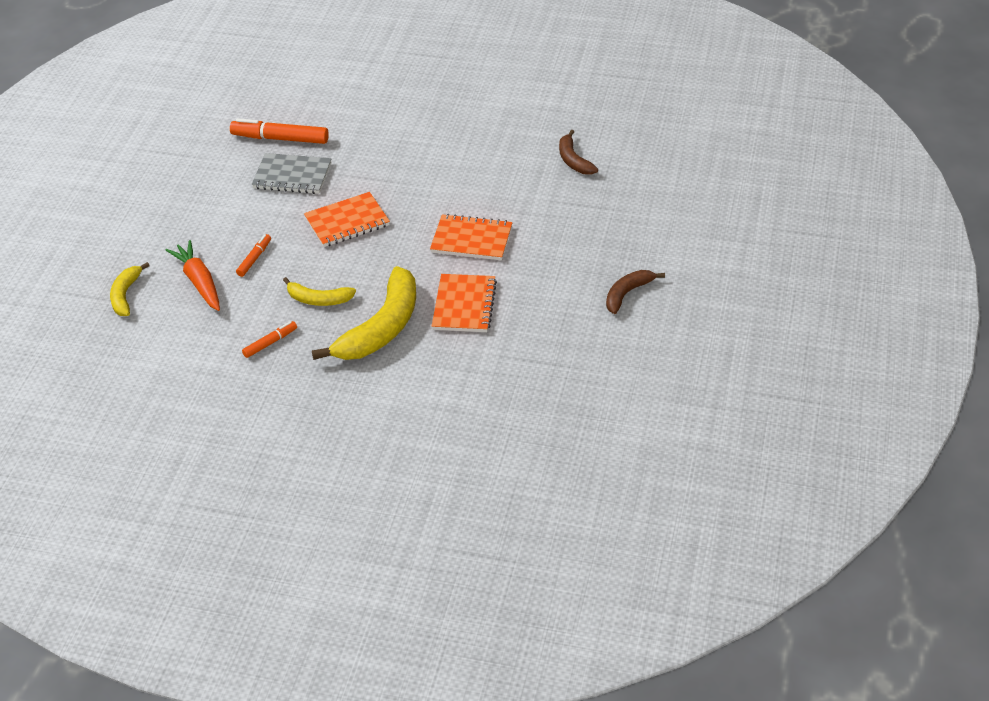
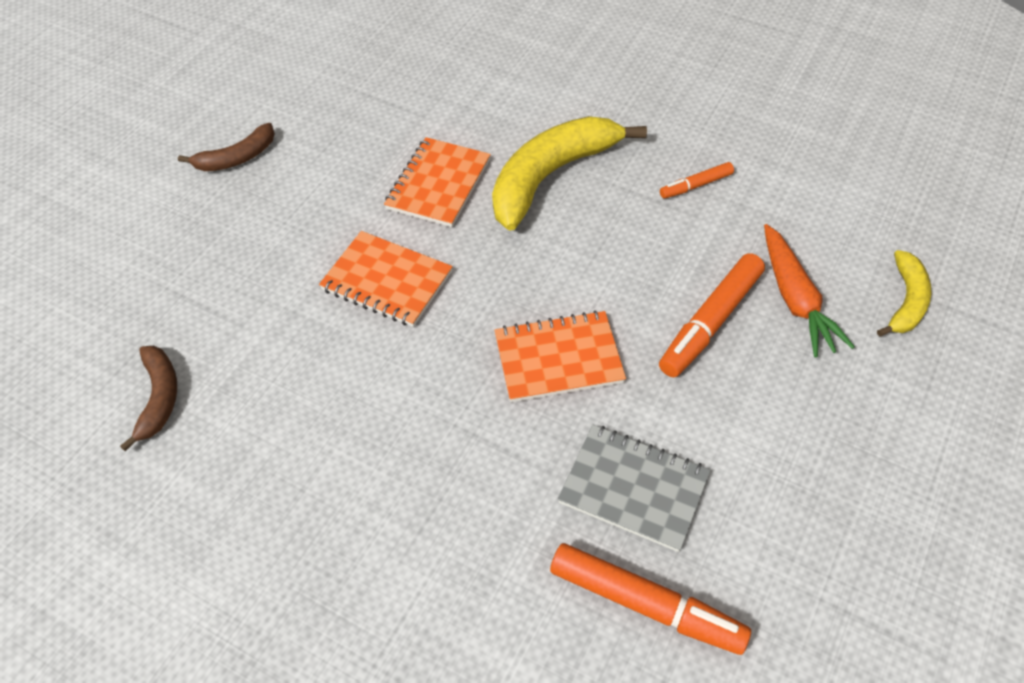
camera: 165 degrees left, 10 degrees up
orange marker [236,234,271,277] -> orange marker [659,253,765,377], size x1.84
yellow banana [283,277,356,306] -> none

